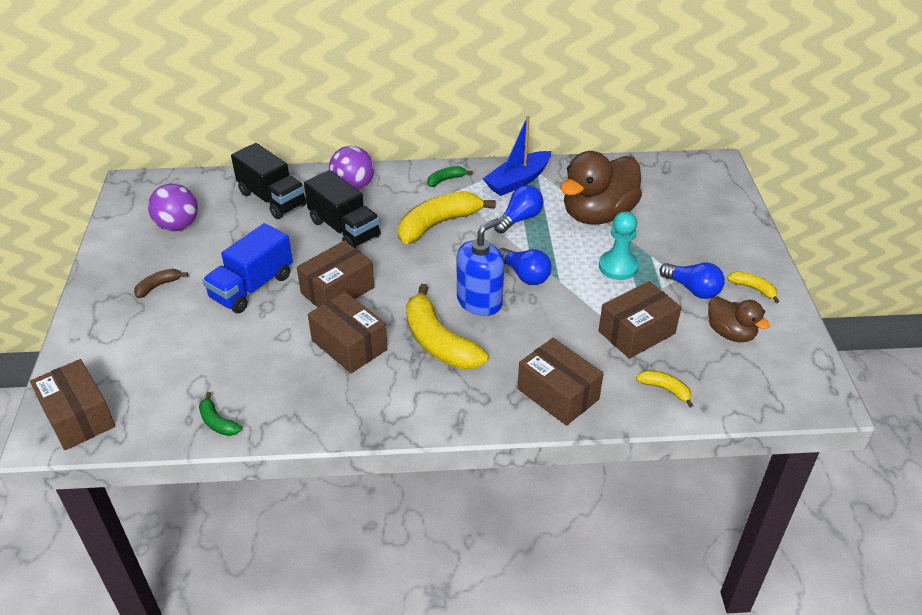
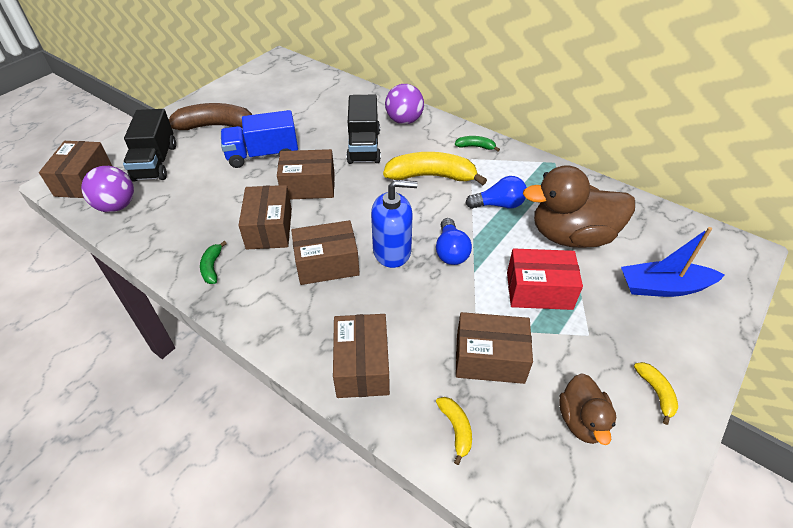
camera: 40 degrees right, 5 degrees up
brown banana [134,269,188,298] -> brown banana [169,103,252,130], size x2.12
purple ball [148,184,198,231] -> purple ball moved to [81,166,134,212]
green banana [199,392,242,436] -> green banana moved to [200,241,227,284]
black truck [231,143,307,219] -> black truck moved to [123,109,176,182]
yellow banana [406,284,488,369] -> brown box [291,220,360,285]
blue boat [483,116,551,196] -> blue boat moved to [621,227,725,297]
turquoise pawn [599,211,639,280] -> red box [507,248,583,310]
blue light bulb [659,263,725,299] -> none

